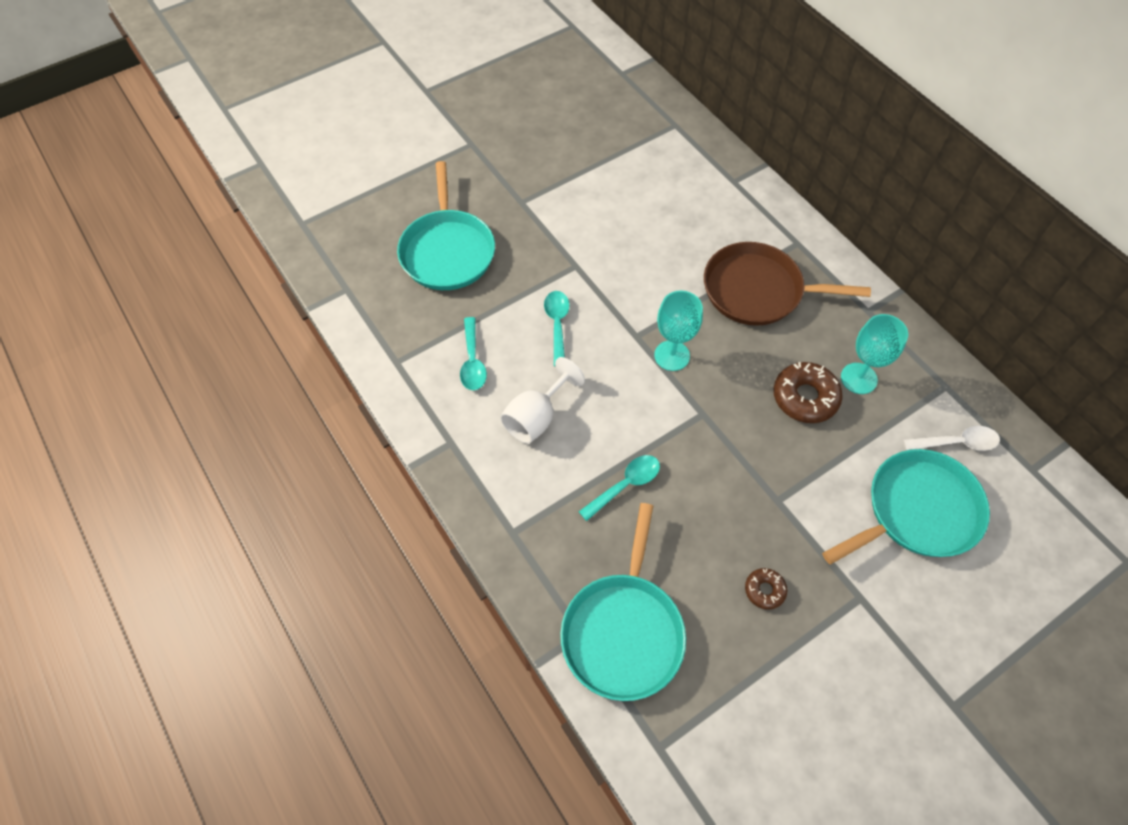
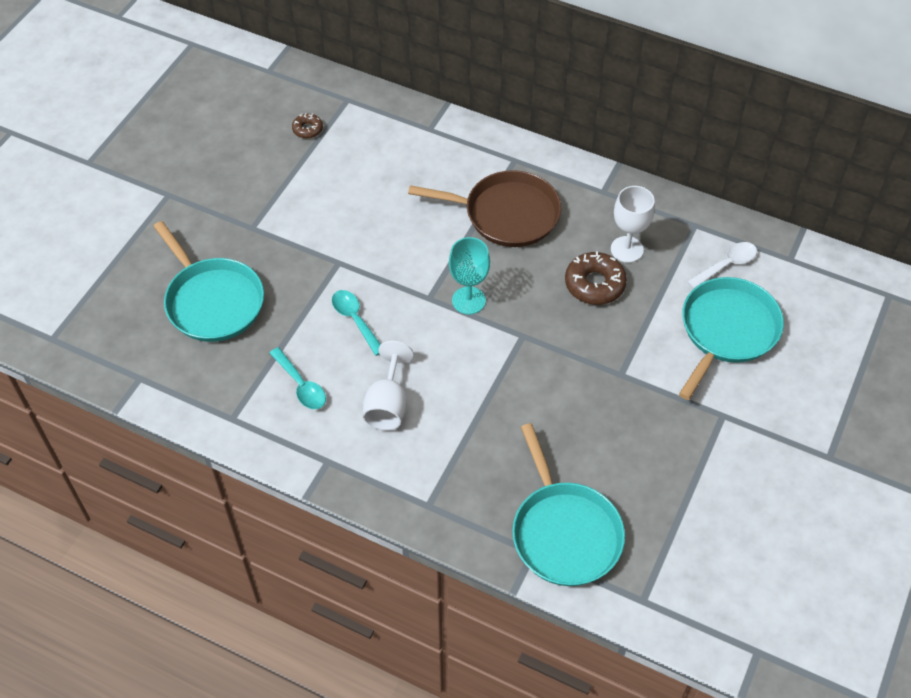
camera: 30 degrees left, 5 degrees down
turquoise spoon [579,455,660,521] -> none
brown pan [704,242,871,326] -> brown pan turned 150 degrees counterclockwise [408,170,561,247]
brown donut [745,568,787,610] -> brown donut moved to [292,114,323,139]
turquoise goblet [841,314,908,394] -> white goblet [611,186,655,263]

